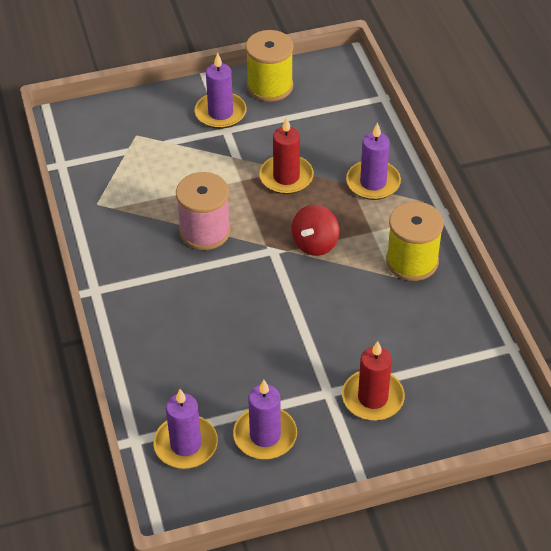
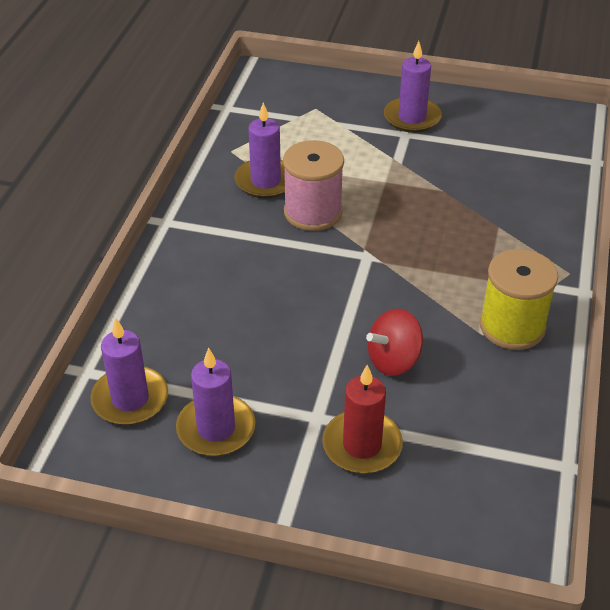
camera: 30 degrees right, 5 degrees down
yellow spool [245,30,294,102] -> none
red candle [259,117,314,194] -> none
red spinning top [292,205,339,256] -> red spinning top moved to [366,309,423,376]
purple candle [346,122,401,200] -> purple candle moved to [235,102,285,198]

